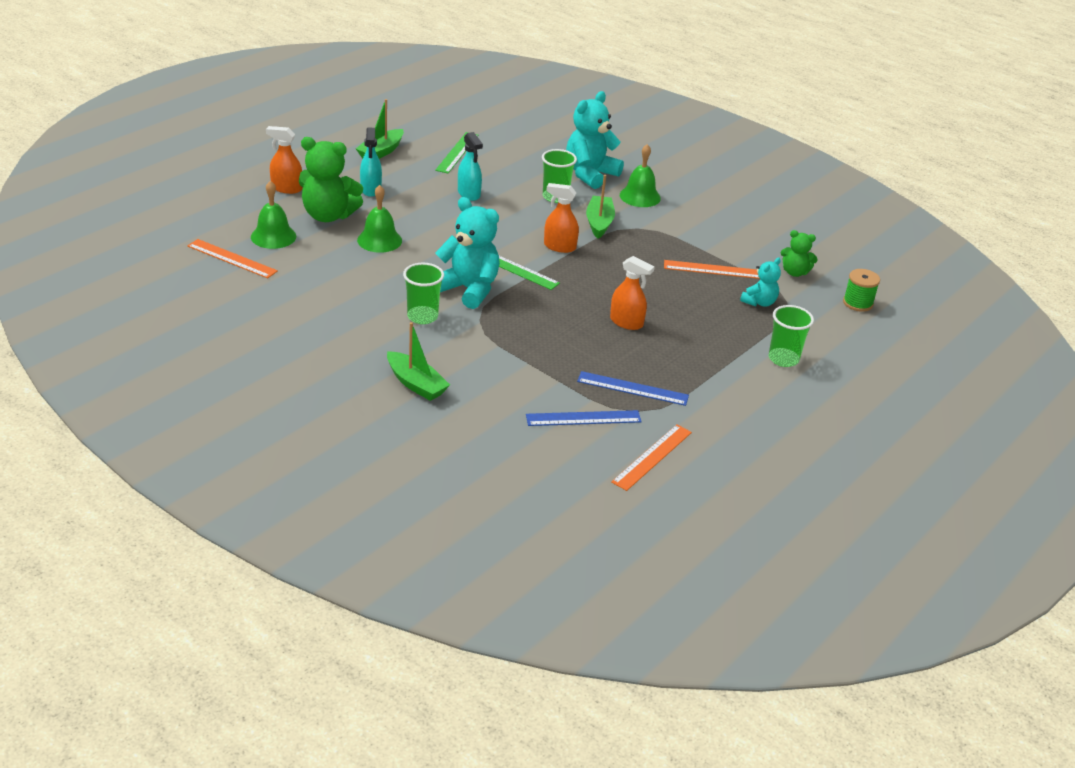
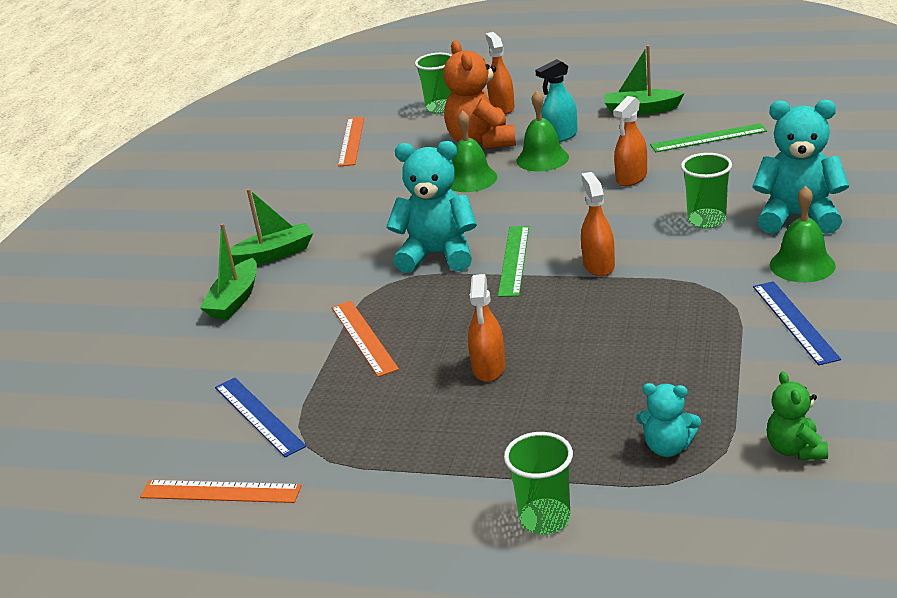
camera: 70 degrees right, 5 degrees down
green bell [251,180,296,249] -> green bell moved to [517,90,569,172]
green teddy bear [299,137,363,222] -> orange teddy bear [443,41,516,149]
green cup [403,263,444,324] -> green cup moved to [415,53,452,114]
turquoise teddy bear [435,197,500,309] -> turquoise teddy bear turned 90 degrees counterclockwise [386,141,477,273]
turquoise spray bottle [458,132,483,201] -> orange spray bottle [613,96,647,186]
blue ruler [577,371,689,406] -> blue ruler moved to [753,281,841,365]
green boat [586,175,615,239] -> green boat moved to [230,189,313,266]
orange ruler [664,260,760,279] -> orange ruler moved to [332,301,399,377]
green spool [843,269,880,312] -> none

